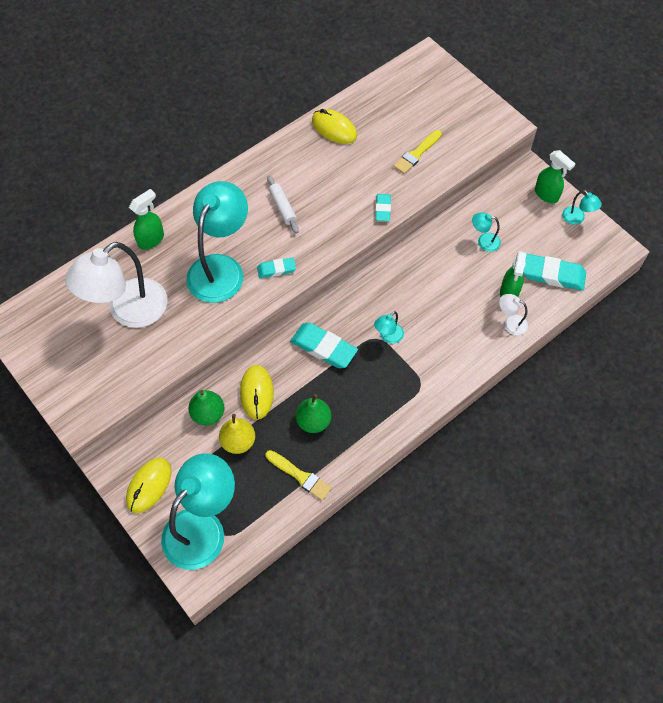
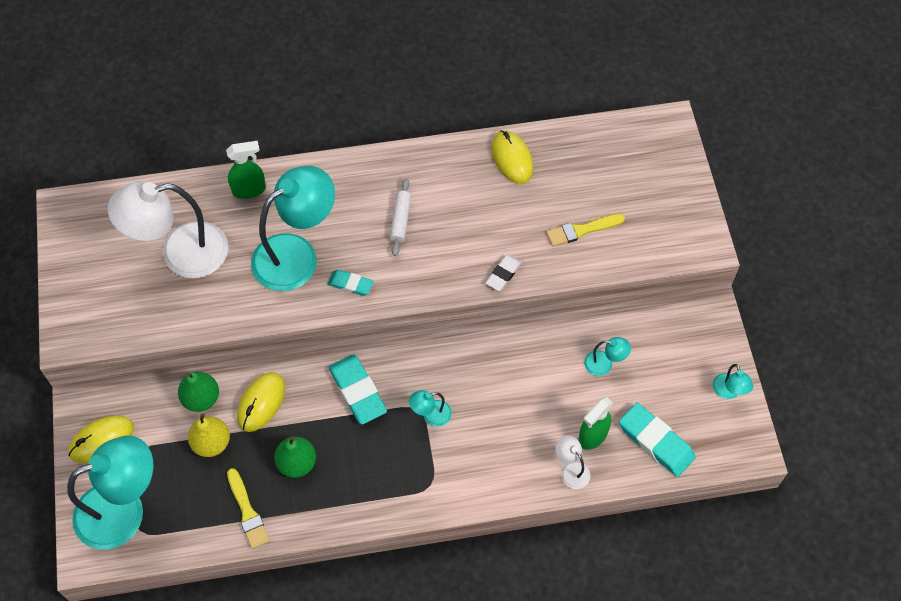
camera: 30 degrees right, 0 degrees up
turquoise eraser [375,194,391,221] -> white eraser [485,255,522,291]
turquoise lamp [472,212,501,252] -> turquoise lamp turned 150 degrees clockwise [584,337,631,376]
green spray bottle [535,150,575,203] -> none

